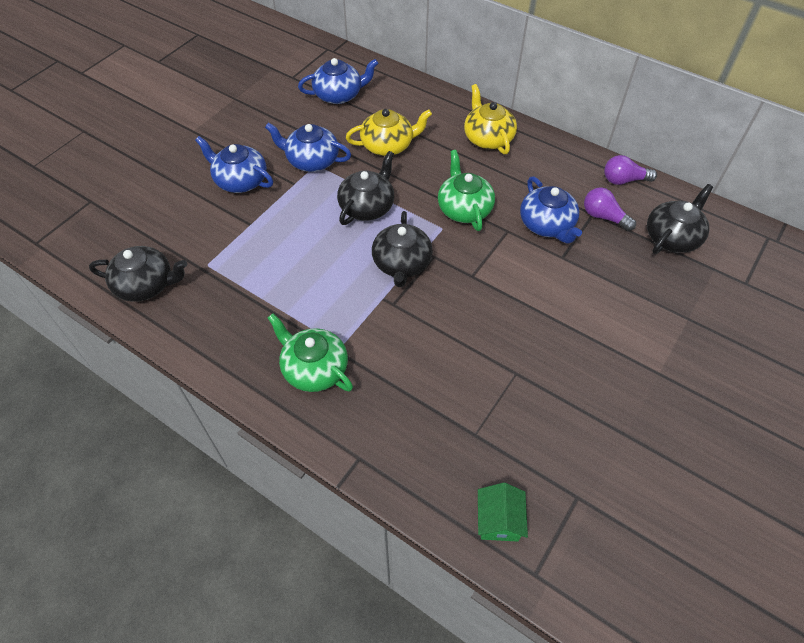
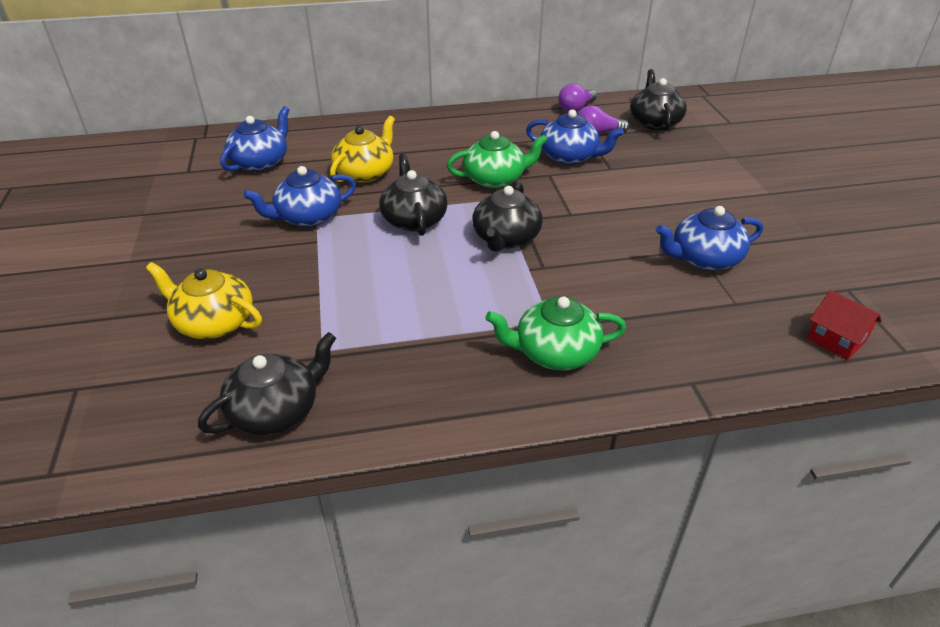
camera: 45 degrees left, 15 degrees down
blue teapot [195,136,273,193] -> blue teapot moved to [656,206,763,270]
black teapot [372,211,433,287] -> black teapot turned 60 degrees clockwise [472,183,543,252]
green teapot [438,150,495,231] -> green teapot turned 135 degrees clockwise [447,131,547,188]
yellow teapot [464,84,517,154] -> yellow teapot moved to [146,262,262,339]
green house [478,483,528,542] -> red house [807,290,882,360]

